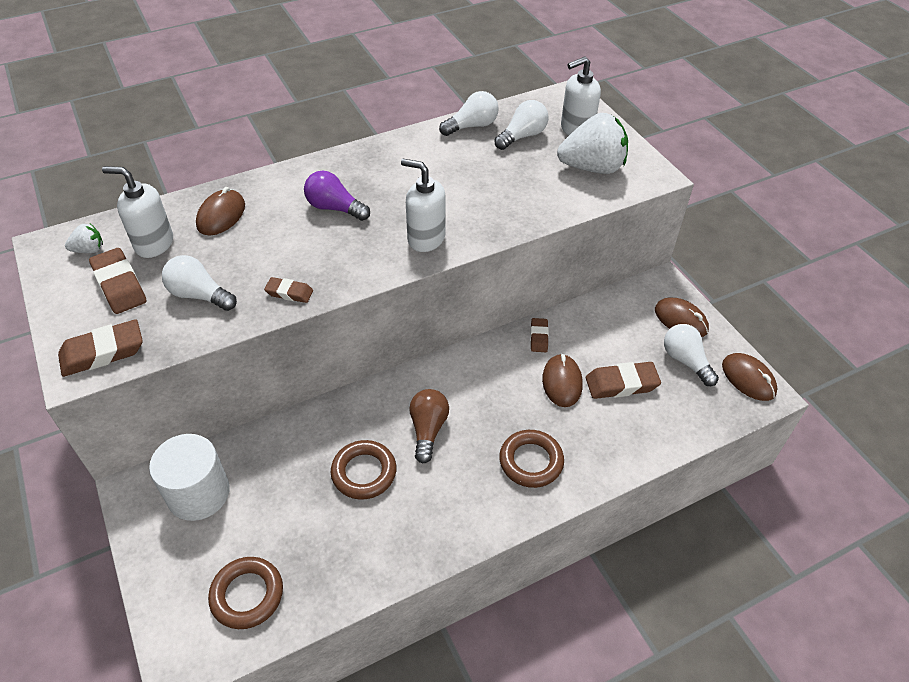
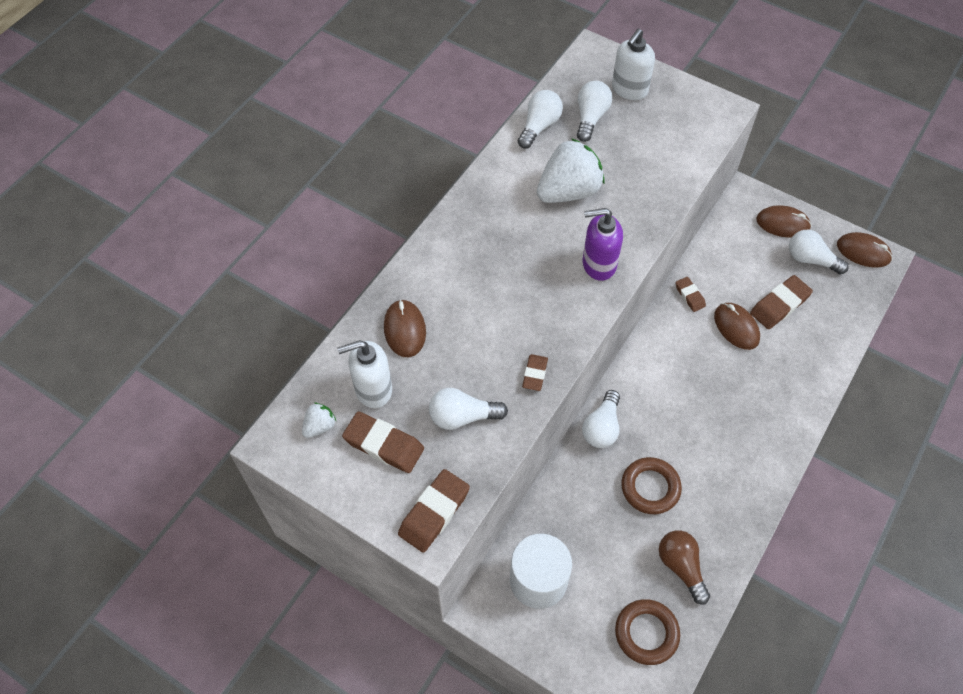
camera: 30 degrees left, 10 degrees up
brown eraser [264,277,313,303] -> brown eraser turned 60 degrees counterclockwise [522,354,548,391]
purple light bulb [304,171,370,221] -> none
white soap dispenser [401,159,445,252] -> purple soap dispenser [583,208,623,281]
brown light bulb [409,389,449,464] -> brown light bulb moved to [659,530,710,604]
brown ring [499,430,564,488] -> none
white strawberry [557,113,628,174] -> white strawberry moved to [537,138,604,203]
none -> white light bulb [582,390,620,448]

